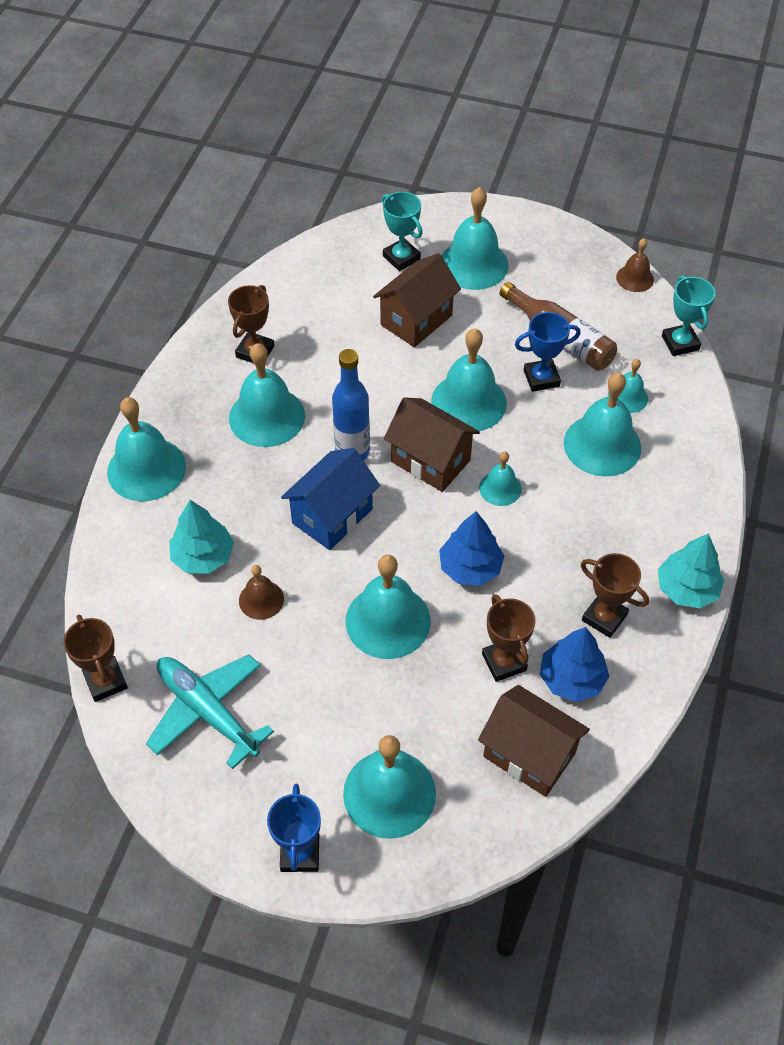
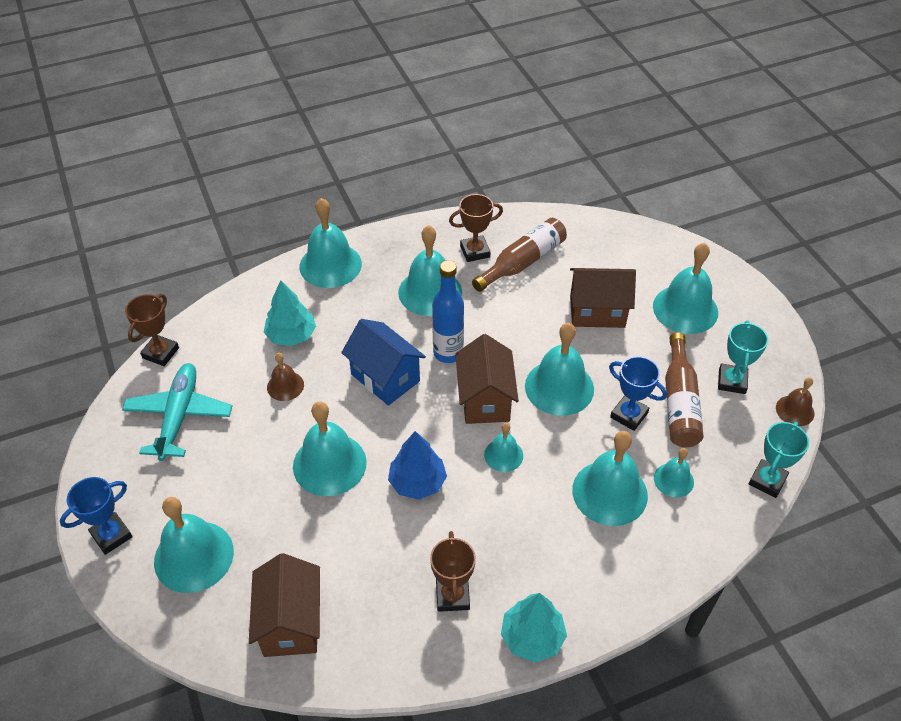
camera: 50 degrees right, 5 degrees down
blue house [281,448,380,550] -> blue house turned 45 degrees clockwise [341,319,426,406]
turquoise trophy [382,192,423,271] -> turquoise trophy moved to [718,321,768,394]
brown trophy [482,594,536,682] -> none
blue tree [540,627,609,702] -> none
none -> brown bottle [472,218,567,292]

